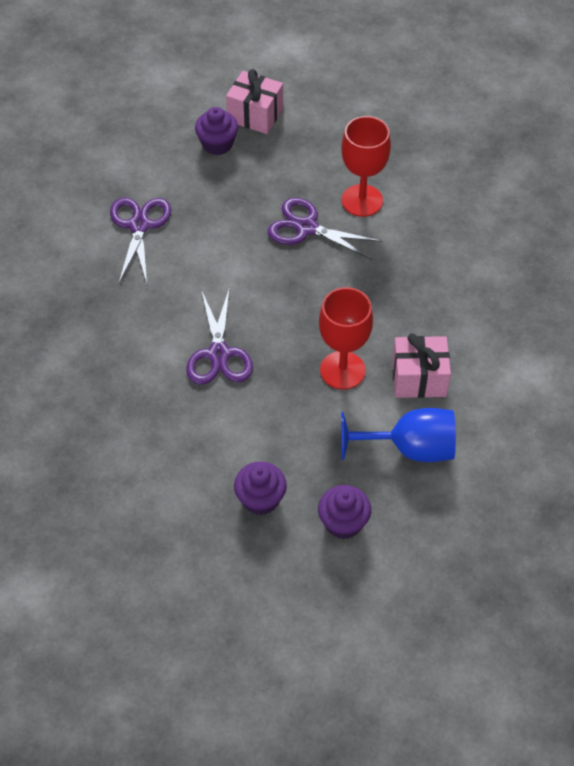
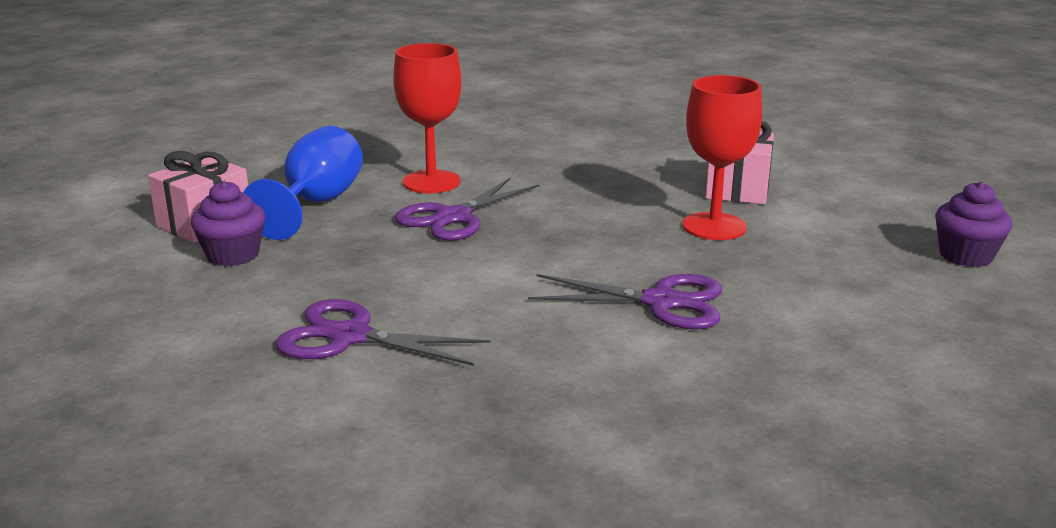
camera: 75 degrees left, 30 degrees down
purple cupcake [234,462,287,515] -> none
blue goblet [341,408,456,462] -> blue goblet moved to [243,126,363,240]

